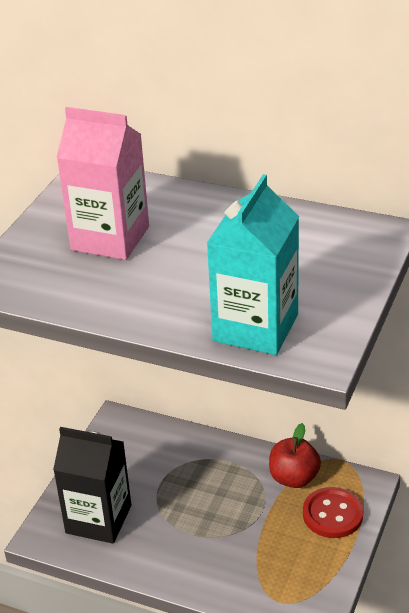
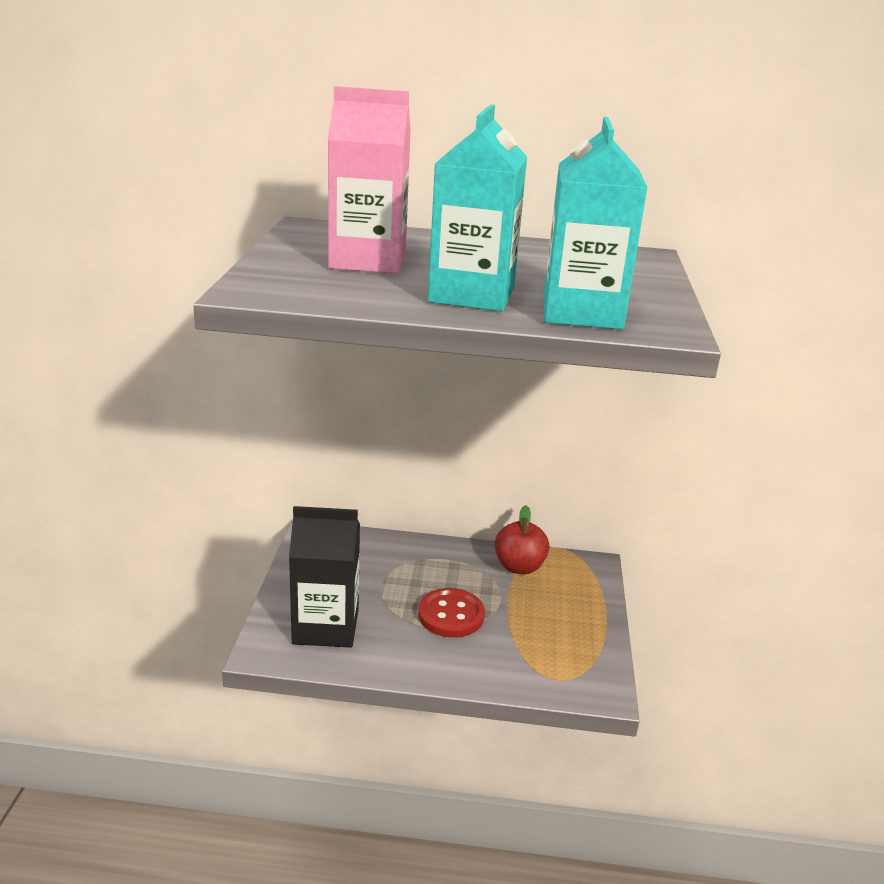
camera: 20 degrees left, 10 degrees down
red button [303,487,363,538] -> red button moved to [418,588,485,637]
none -> turquoise carton [428,105,527,312]

